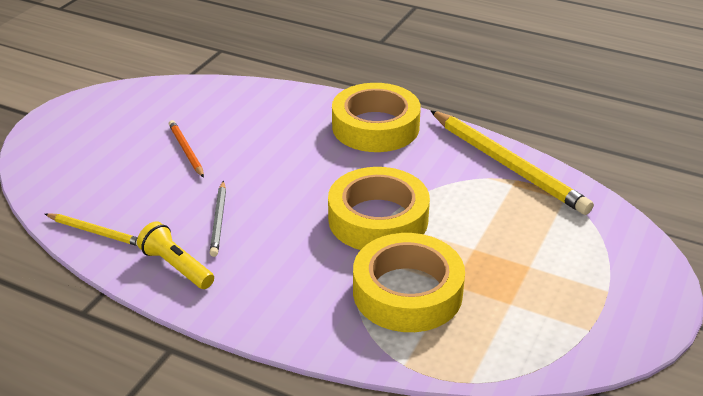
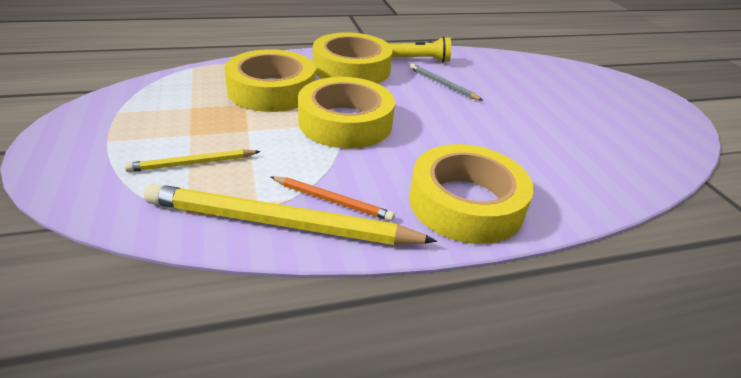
camera: 135 degrees right, 0 degrees up
yellow pencil [45,213,138,246] -> yellow pencil moved to [124,149,261,172]
orange pencil [169,120,204,178] -> orange pencil moved to [271,176,395,221]
none -> yellow tape [313,32,393,84]

